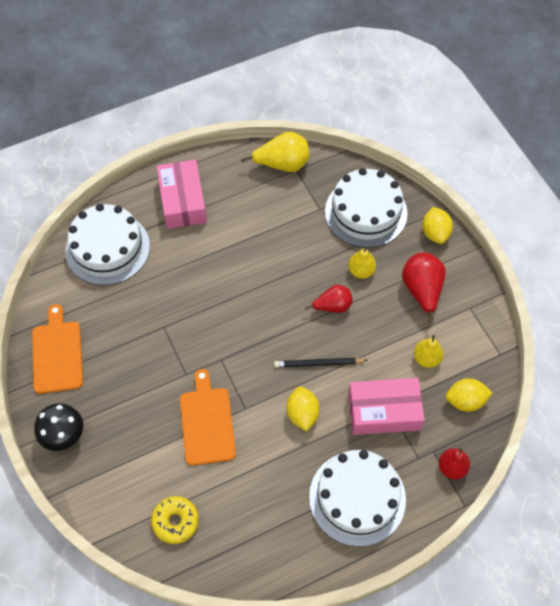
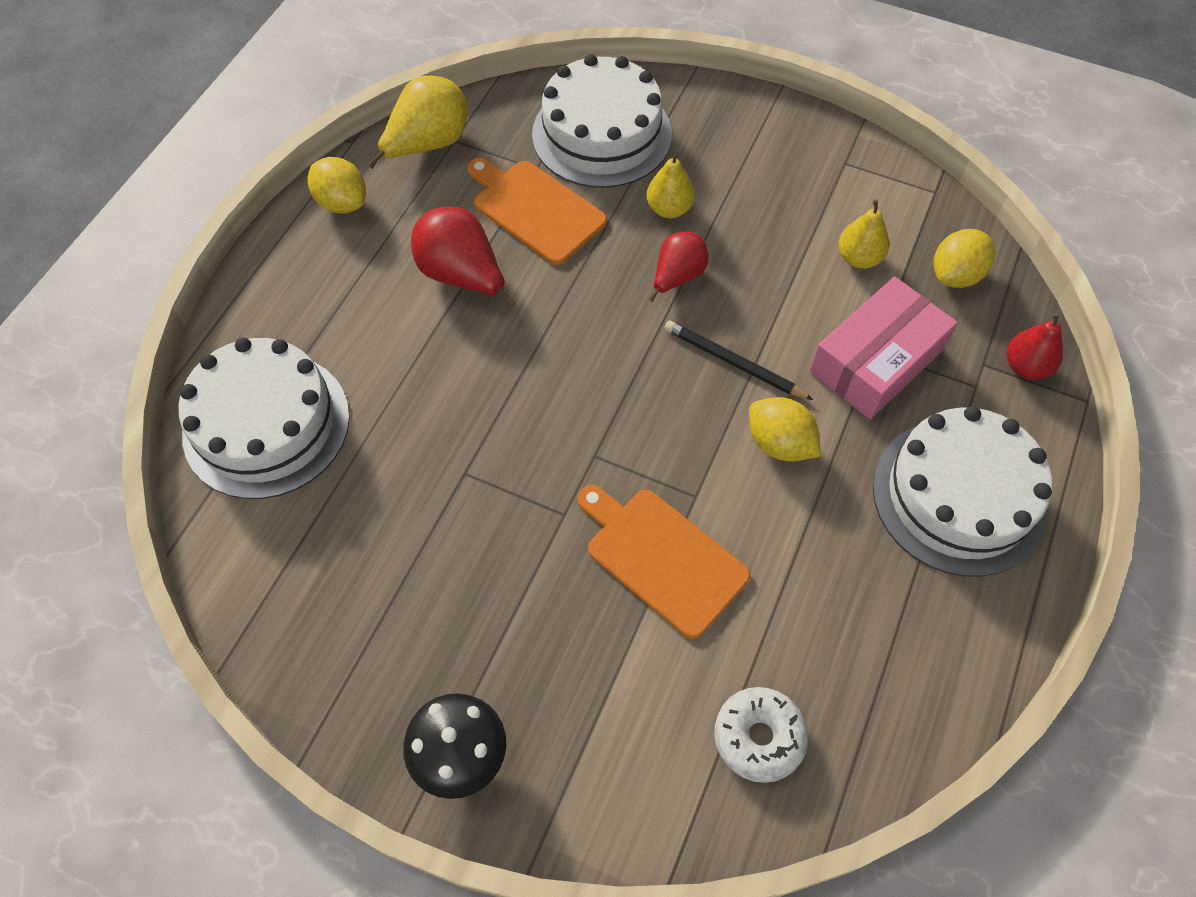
camera: 40 degrees left, 0 degrees up
orange cutting board [32,304,83,394] -> orange cutting board moved to [467,158,607,265]
yellow donut [151,496,199,544] -> white donut [714,687,808,783]
pink box [156,159,207,229] -> none
black pencil [274,358,368,367] -> black pencil turned 75 degrees clockwise [664,321,813,400]
red pear [402,252,446,323] -> red pear moved to [411,207,515,307]
yellow lemon [422,207,453,244] -> yellow lemon moved to [308,157,366,214]

